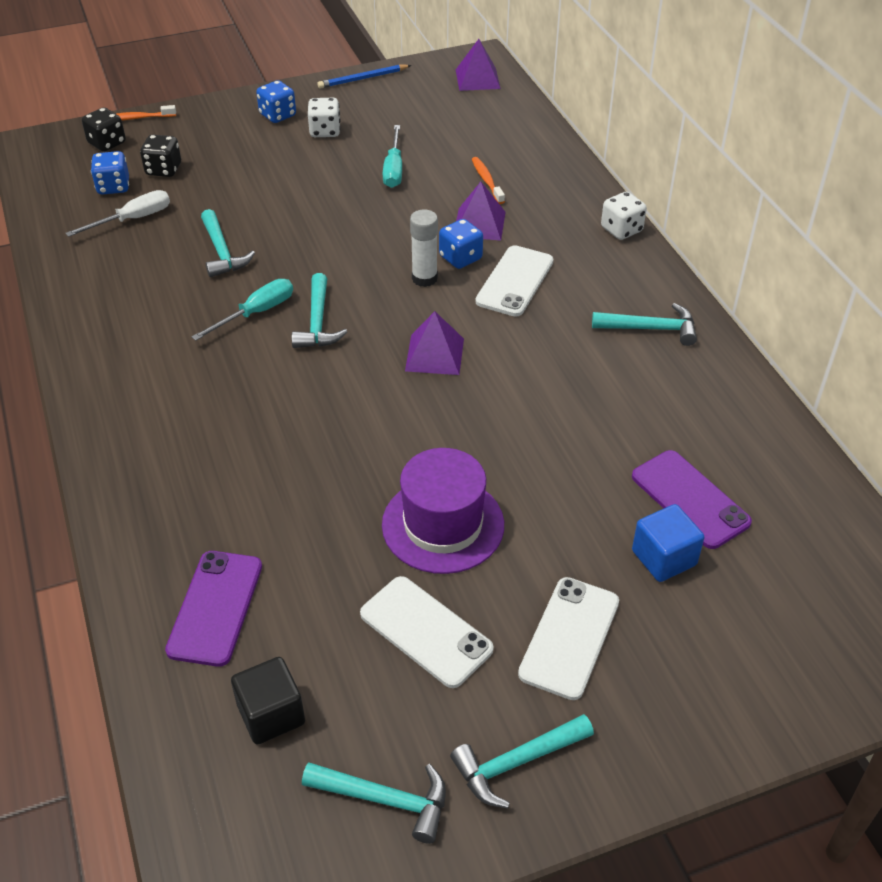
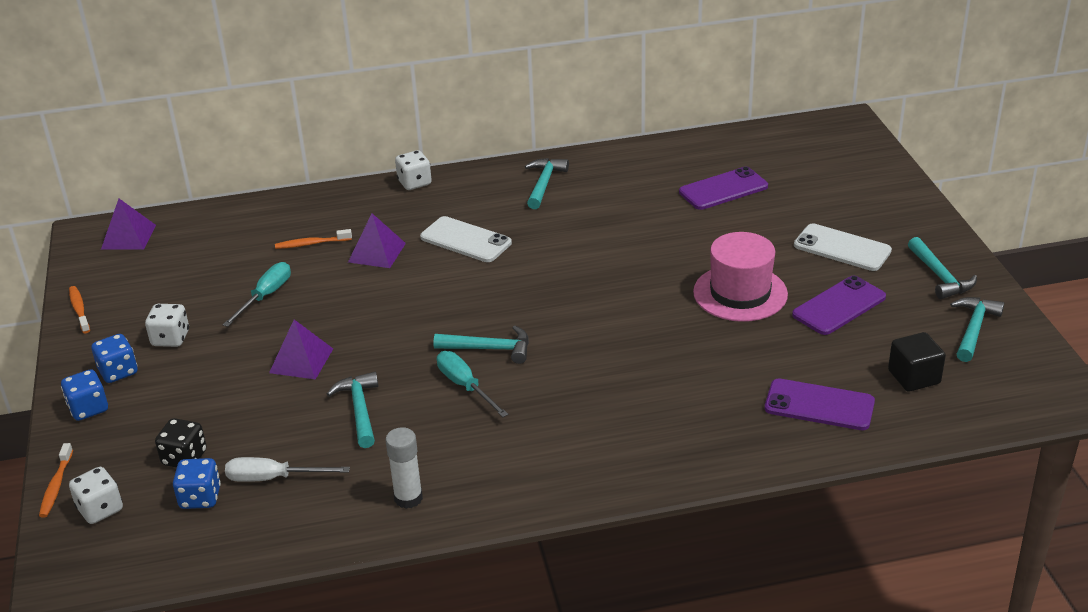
camera: 80 degrees left, 10 degrees down
white screwdriver [66,190,170,237] -> white screwdriver turned 60 degrees counterclockwise [225,457,350,482]
black dice [82,107,126,152] -> white dice [69,467,123,524]
turquoise hammer [201,209,255,277] -> turquoise hammer turned 90 degrees counterclockwise [327,372,378,448]
blue pencil [317,65,411,89] -> orange toothbrush [69,286,90,333]
white phone [360,576,494,688] -> purple phone [792,276,886,335]
purple hat [382,448,504,574] -> pink hat [693,232,788,322]
turquoise screwdriver [383,125,402,188] -> turquoise screwdriver turned 75 degrees counterclockwise [223,262,291,327]
purple pyramid [405,311,464,375] -> purple pyramid moved to [269,320,333,380]
white glue stick [410,209,438,287] -> white glue stick moved to [385,427,423,509]
blue dice [439,219,483,269] -> blue dice moved to [61,369,108,421]
blue cube [632,504,704,582] -> none

